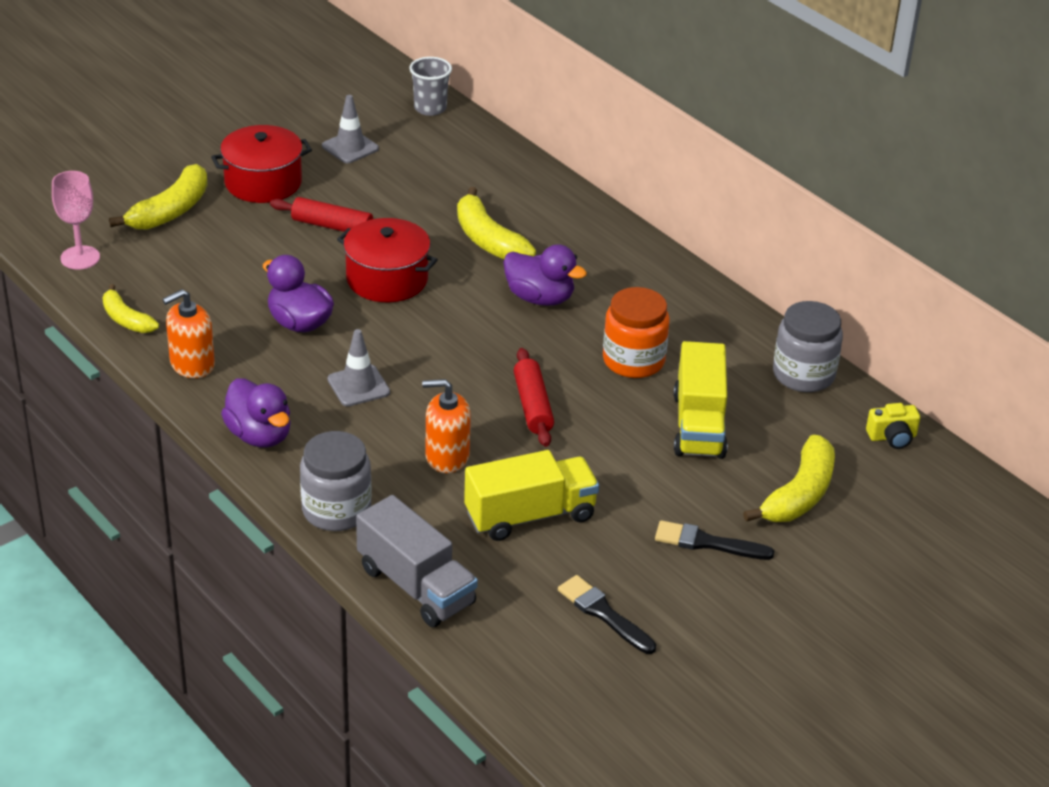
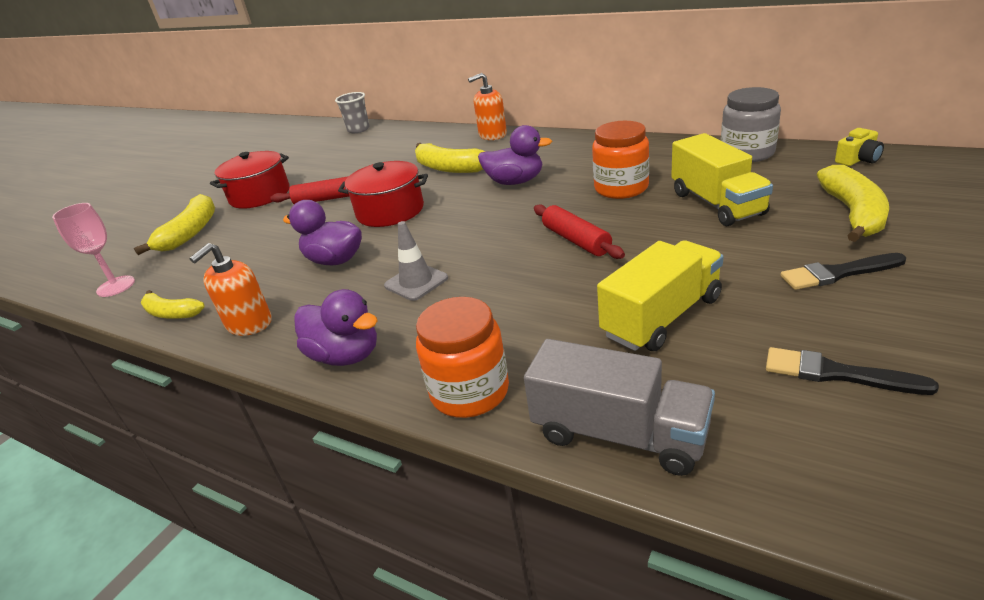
camera: 15 degrees left, 5 degrees down
grey jar [300,431,372,531] -> orange jar [416,297,509,418]
grey traffic cone [322,95,379,163] -> none
orange soap dispenser [422,379,471,473] -> orange soap dispenser moved to [468,73,507,140]

